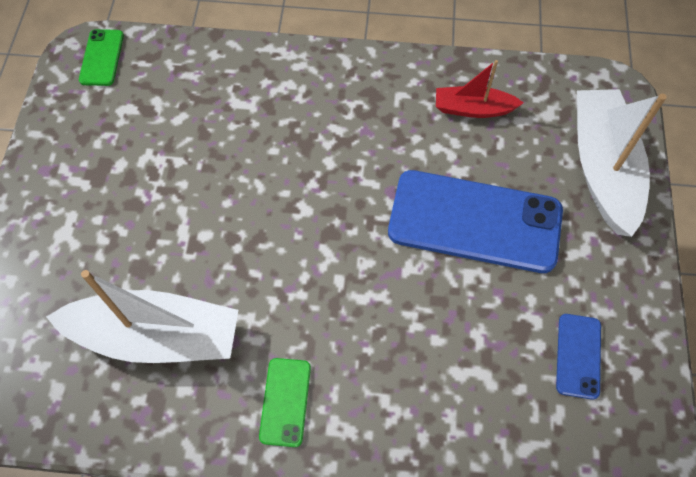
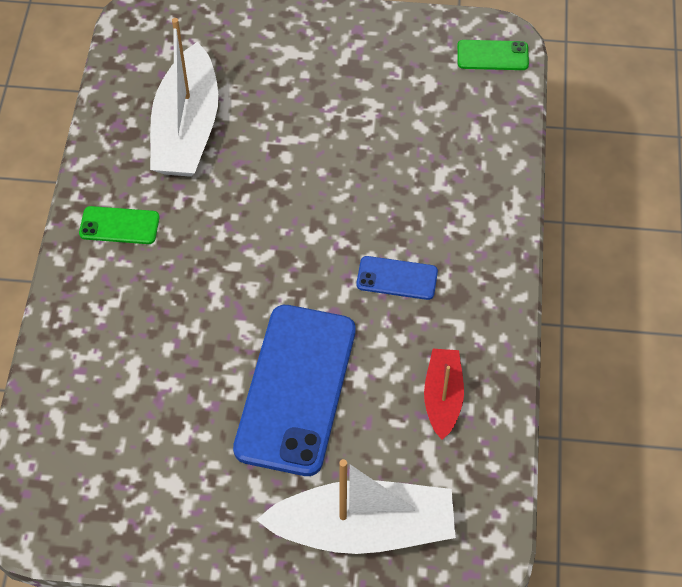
camera: 90 degrees right, 5 degrees down
blue phone [556,314,601,400] -> blue phone moved to [356,256,438,300]

